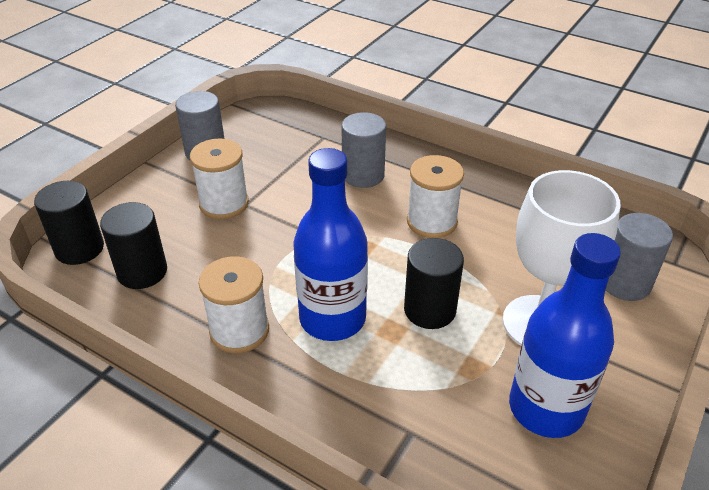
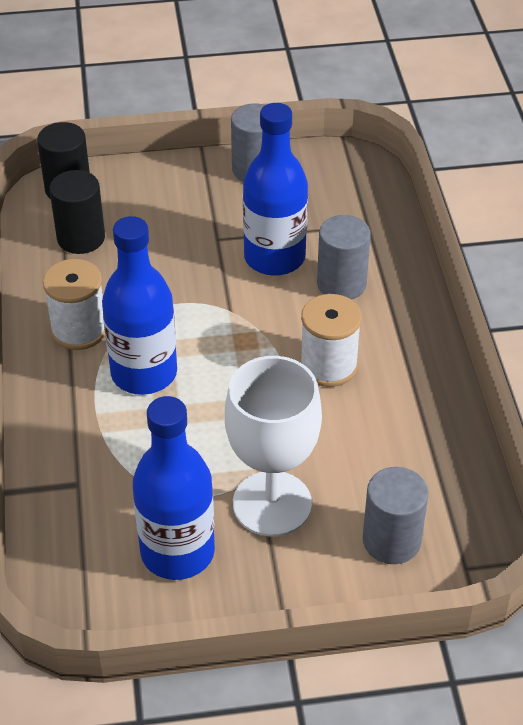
camera: 50 degrees right, 5 degrees up
white spool [190,139,249,219] -> none
black cylinder [404,238,464,329] -> none
none -> blue bottle [243,103,308,276]

